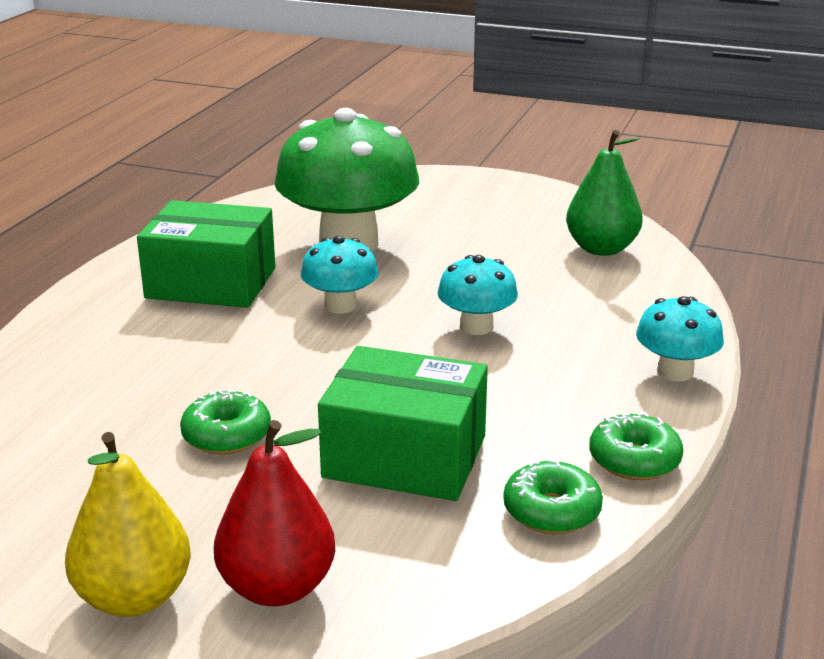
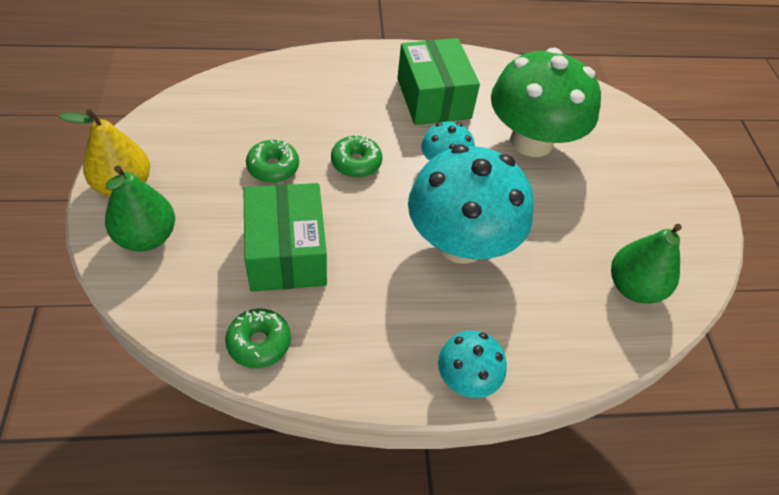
camera: 60 degrees right, 25 degrees up
red pear [214,420,335,606] -> green pear [105,165,175,252]
turquoise mushroom [437,255,518,335] -> turquoise mushroom [408,145,534,264], size x2.04
green donut [589,412,683,480] -> green donut moved to [331,134,382,178]

